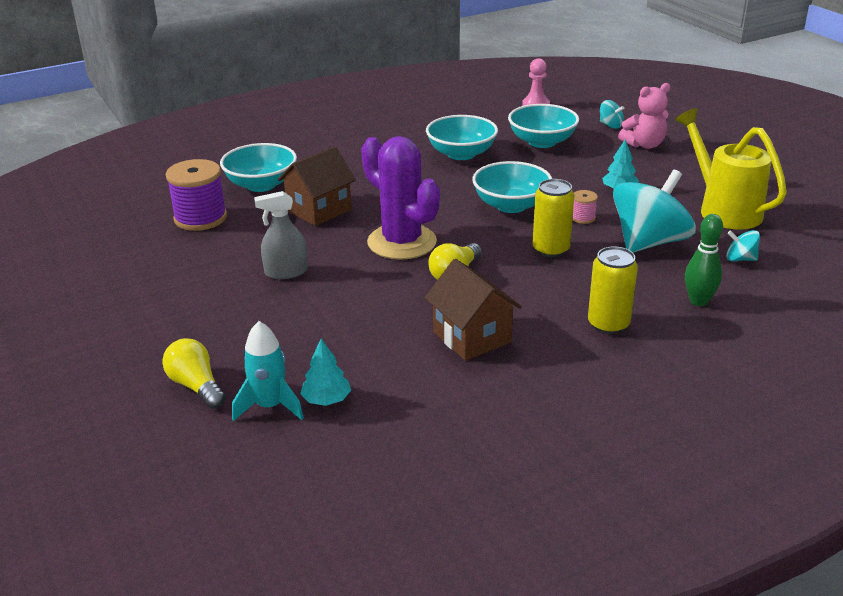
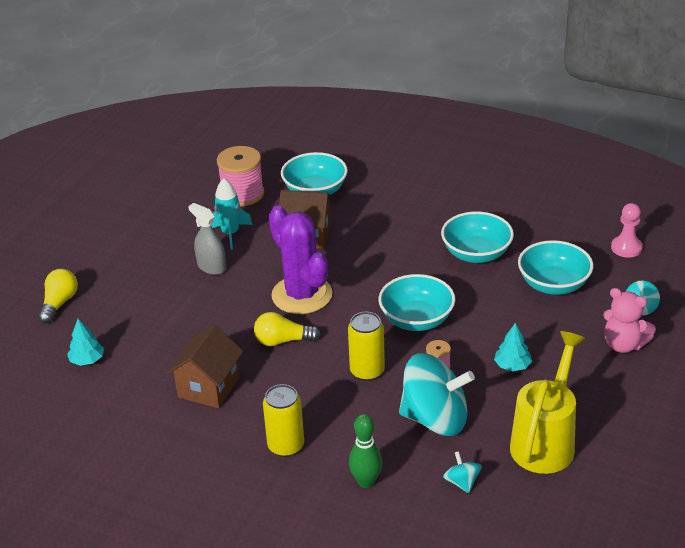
camera: 55 degrees right, 5 degrees up
purple spool [166,159,227,231] -> pink spool [217,146,264,206]
turquoise rocket [232,321,304,421] -> turquoise rocket moved to [211,178,253,250]
purple cactus [361,136,440,260] -> purple cactus turned 45 degrees counterclockwise [269,206,333,314]

